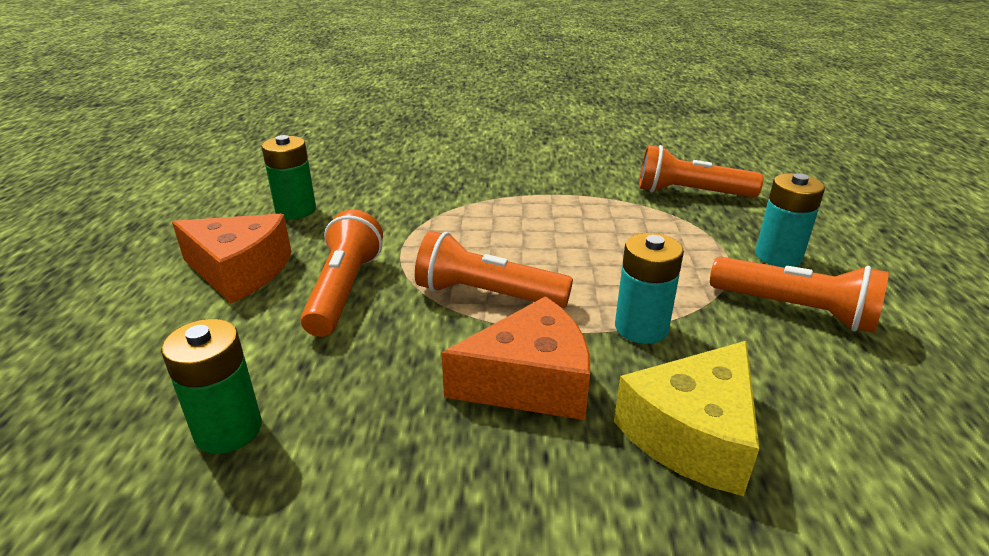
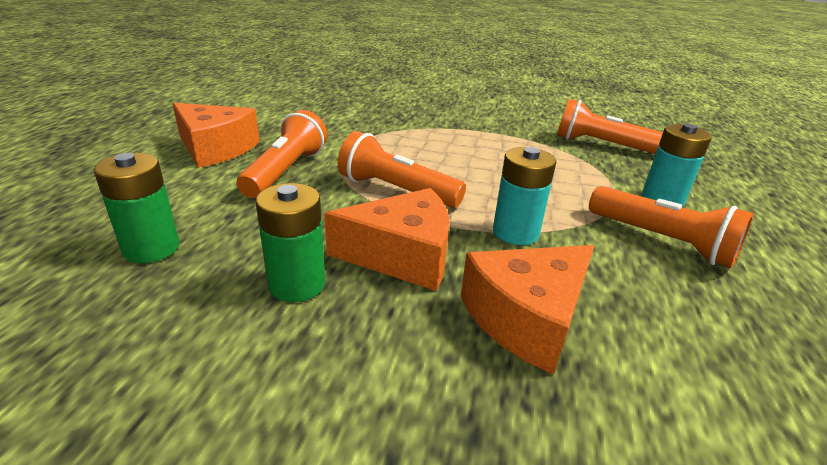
camera: 10 degrees right, 0 degrees up
green battery [262,135,316,219] -> green battery moved to [256,183,325,302]
yellow cheese [614,341,759,496] -> orange cheese [461,245,594,374]

